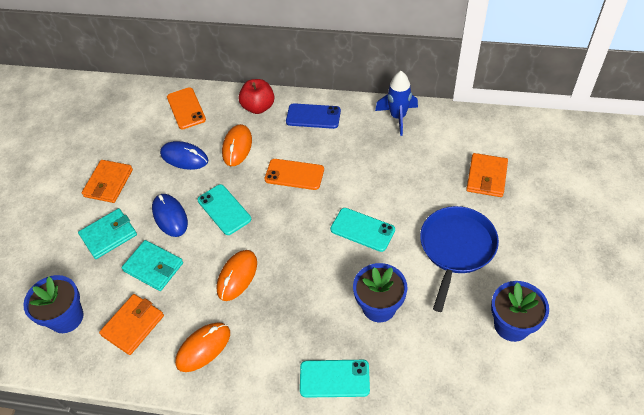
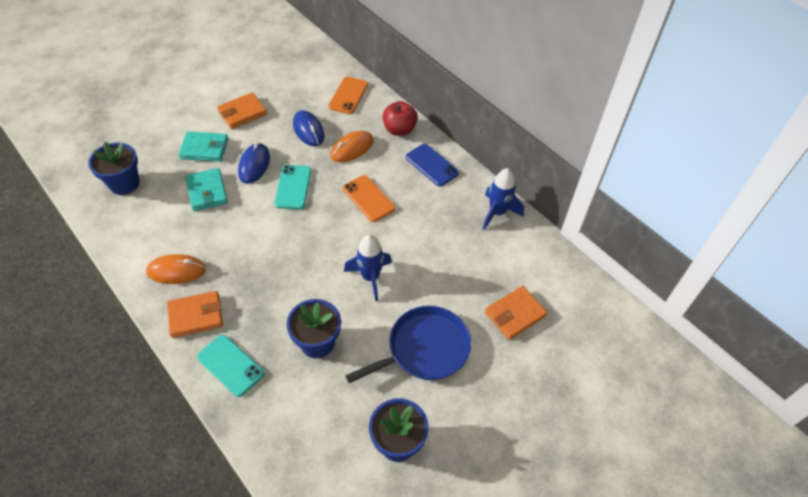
camera: 35 degrees right, 0 degrees up
orange wallet [99,294,164,355] -> orange wallet moved to [167,291,223,338]
orange mouse [217,250,257,301] -> none
turquoise phone [330,208,395,252] -> blue rocket [344,235,392,301]

